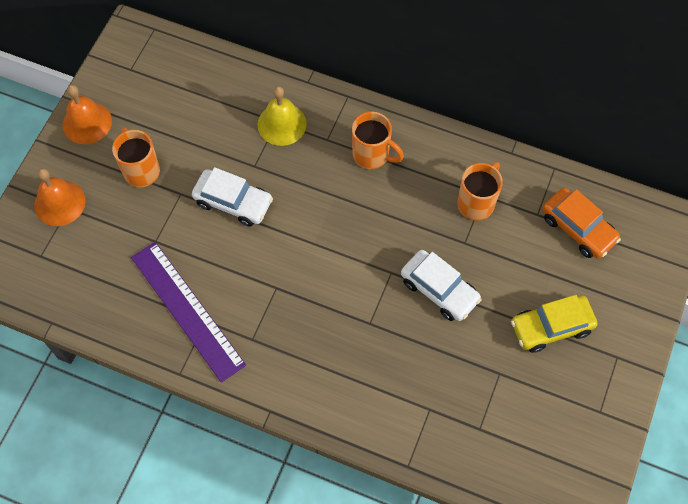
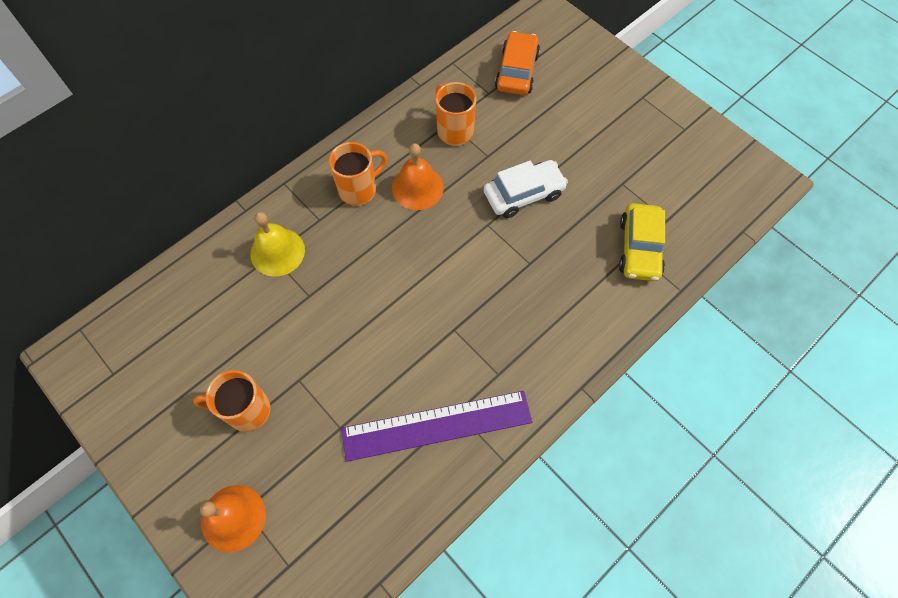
camera: 65 degrees left, 0 degrees up
orange bell [63,85,112,144] -> orange bell moved to [392,143,444,210]
white car [192,167,273,227] -> none
yellow car [511,295,598,353] -> yellow car moved to [619,203,665,281]
orange car [542,188,621,259] -> orange car turned 60 degrees counterclockwise [495,31,540,95]

